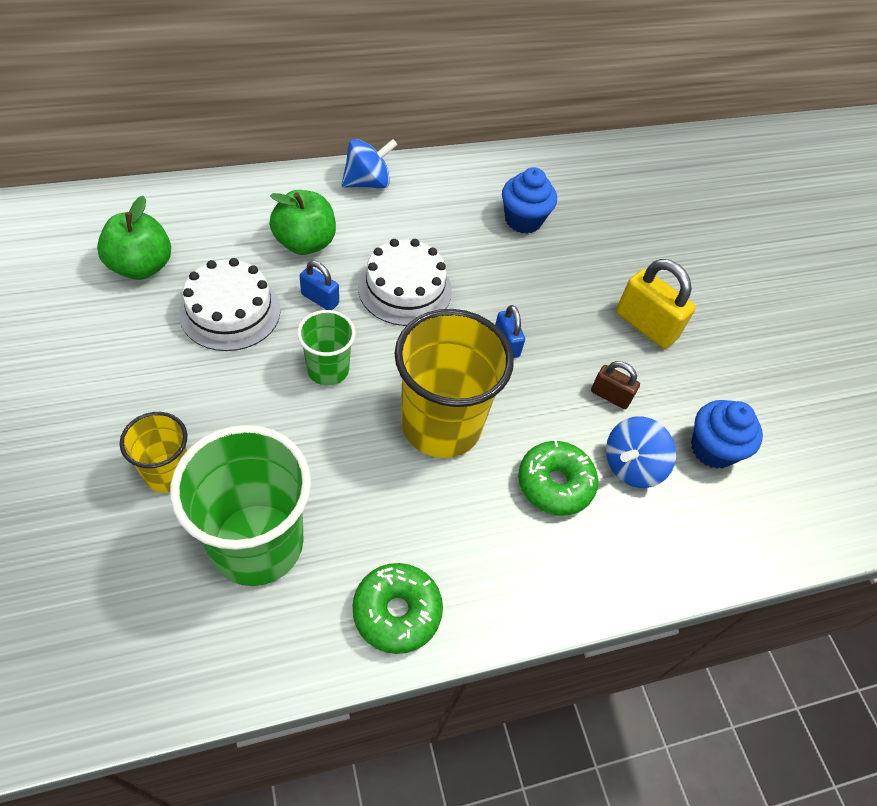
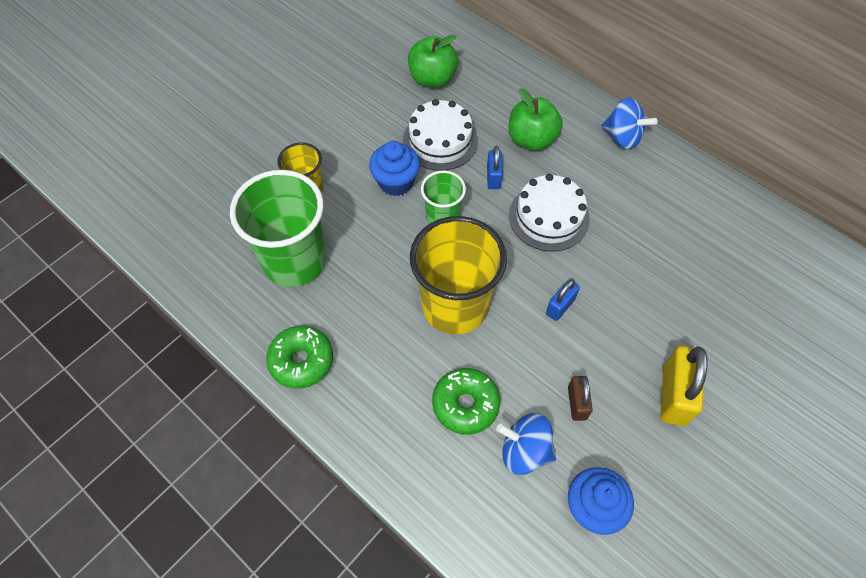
camera: 65 degrees right, 5 degrees up
blue cupcake [502,167,557,234] -> blue cupcake moved to [369,141,420,196]

